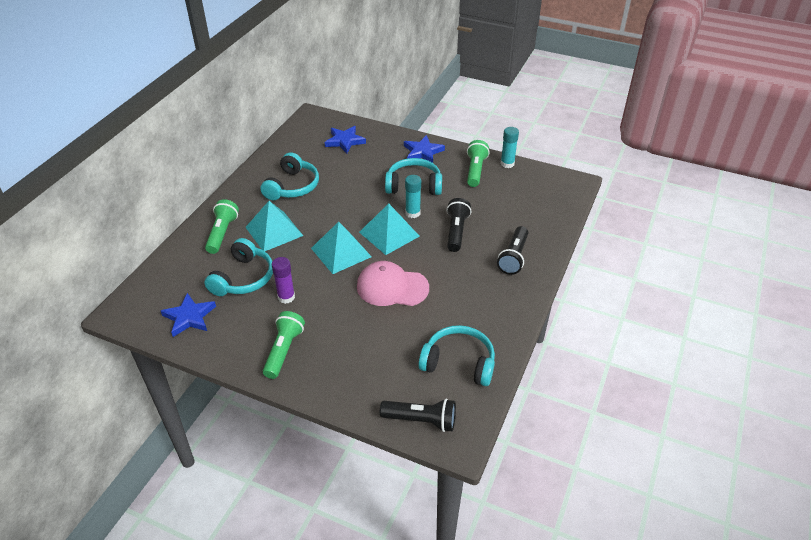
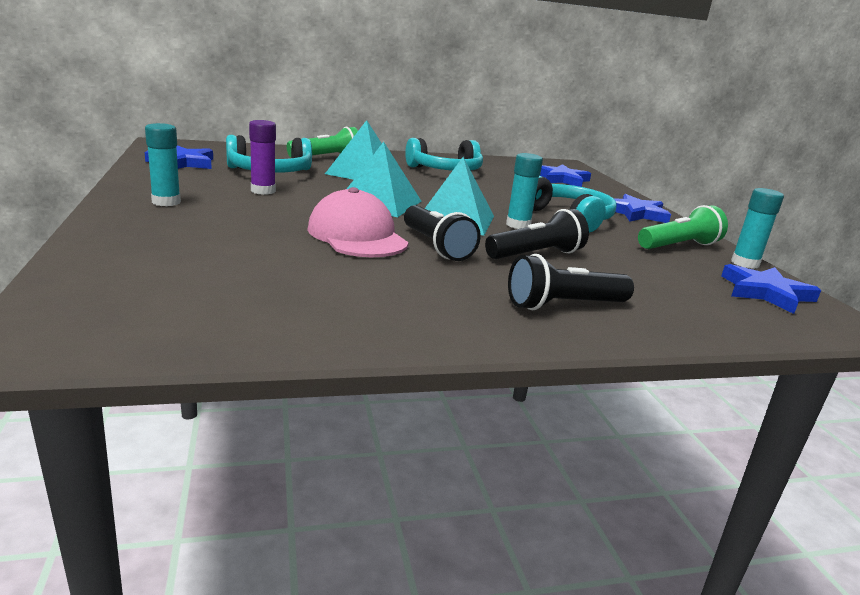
camera: 50 degrees right, 20 degrees down
green flashlight [263,311,305,379] -> turquoise glue stick [145,123,181,206]
black flashlight [380,399,456,432] -> black flashlight moved to [404,205,481,261]
turquoise headphones [419,325,495,386] -> none
none -> blue star [721,264,821,314]

